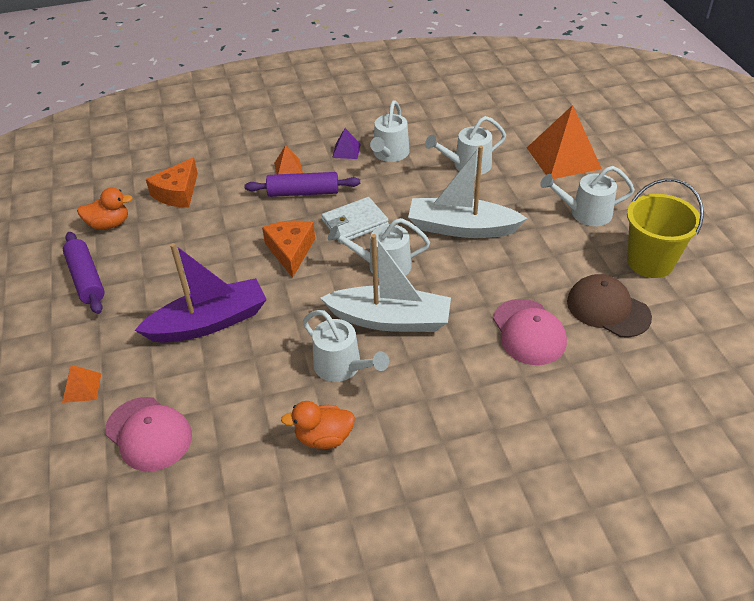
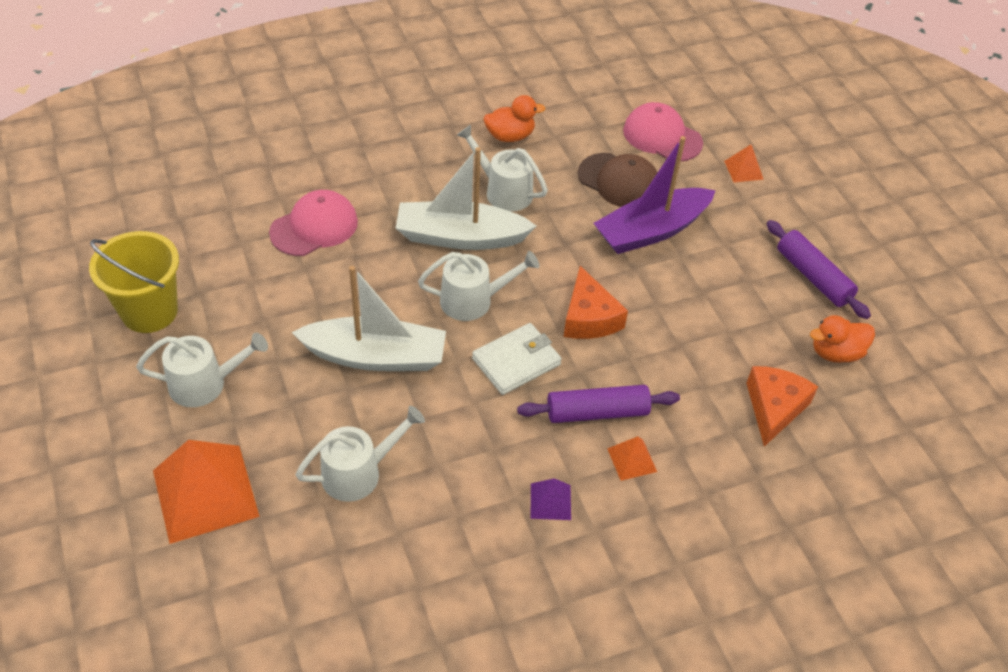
camera: 170 degrees right, 5 degrees up
white watering can [370,100,410,162] -> none
pink cap [493,299,567,365] -> pink cap turned 75 degrees clockwise [269,190,358,256]
brown cap [567,274,652,338] -> brown cap moved to [578,153,658,207]

